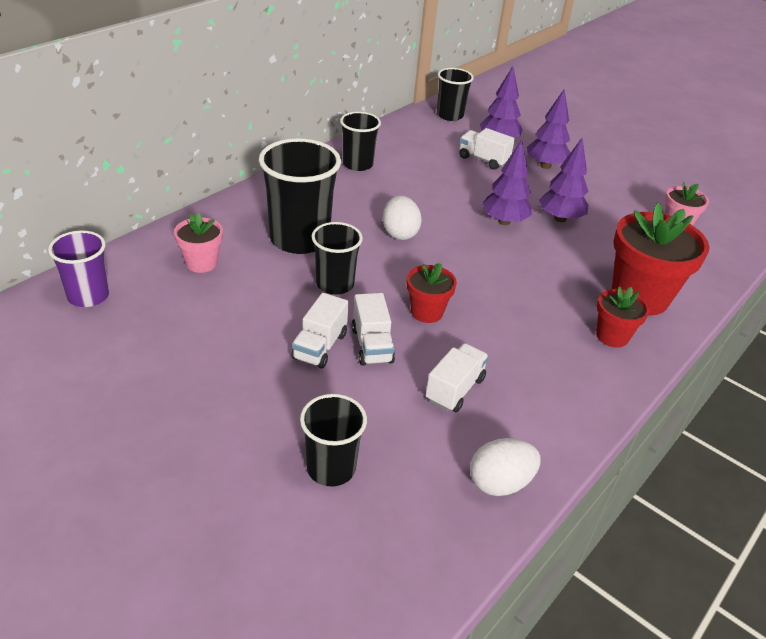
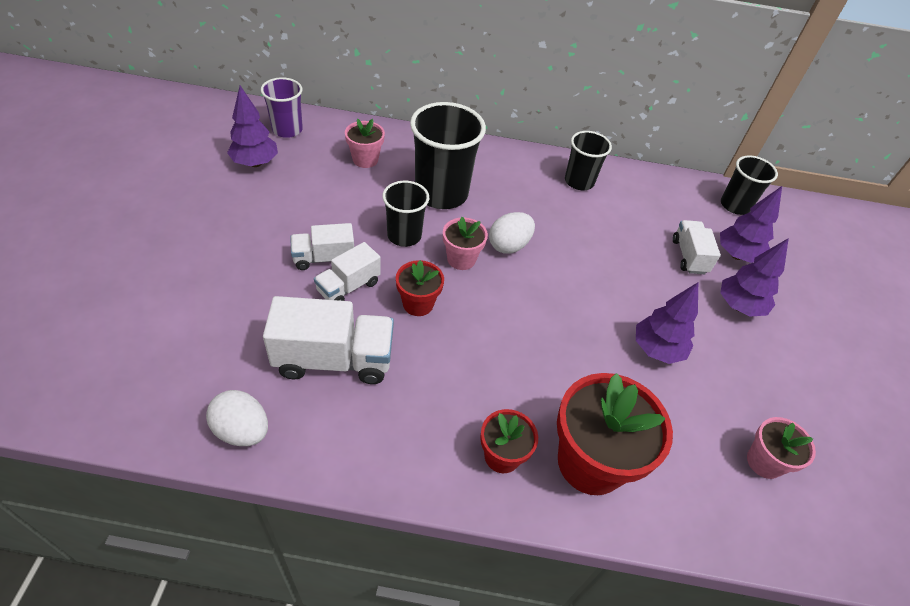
camera: 55 degrees right, 10 degrees up
black cup [300,394,367,486] -> none
white truck [425,343,489,412] -> white truck [263,296,394,384], size x1.68
purple tree [482,139,532,225] -> purple tree moved to [227,86,278,167]
none -> pink flower pot [443,217,488,270]

